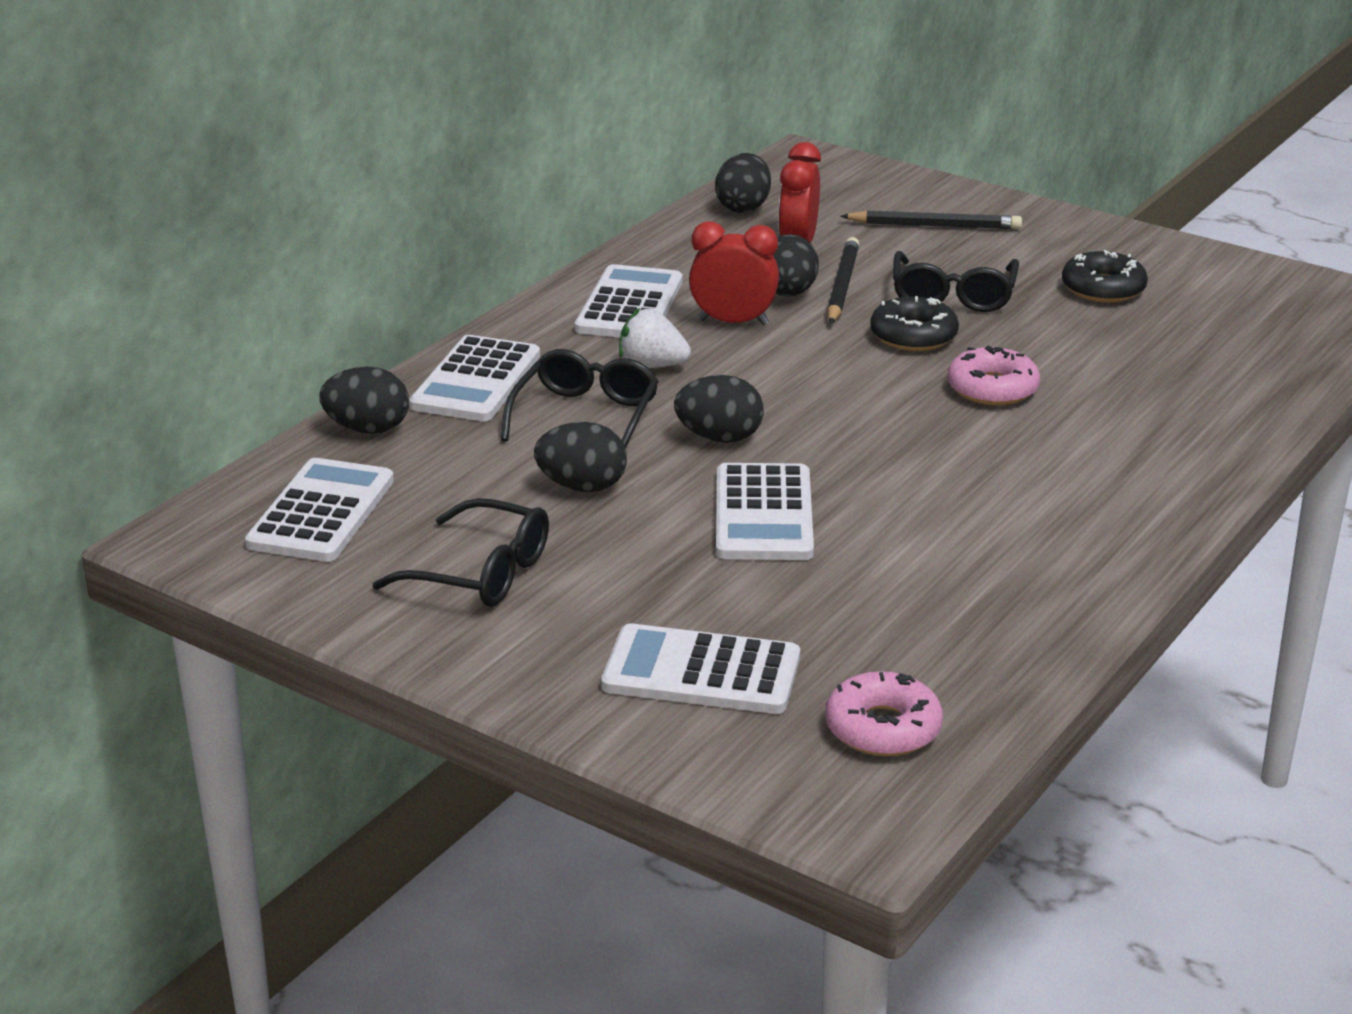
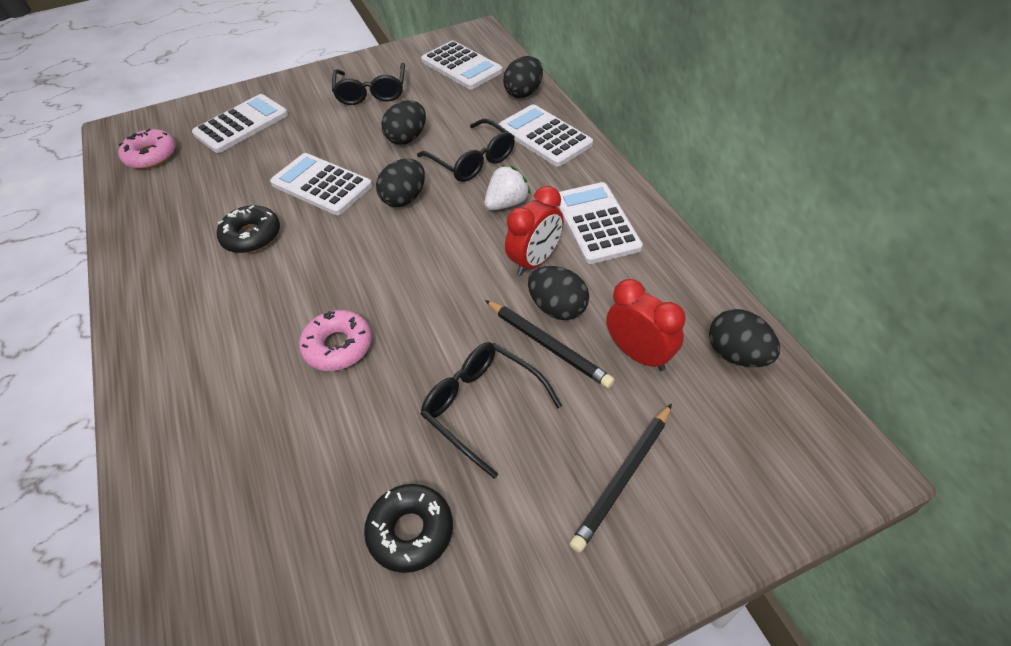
camera: 125 degrees right, 20 degrees up
black glasses [372,498,549,607] -> black glasses turned 60 degrees counterclockwise [332,63,405,105]
white calculator [575,264,682,338] -> white calculator turned 150 degrees counterclockwise [557,182,643,264]
black donut [870,296,959,351] -> black donut moved to [217,205,280,253]

